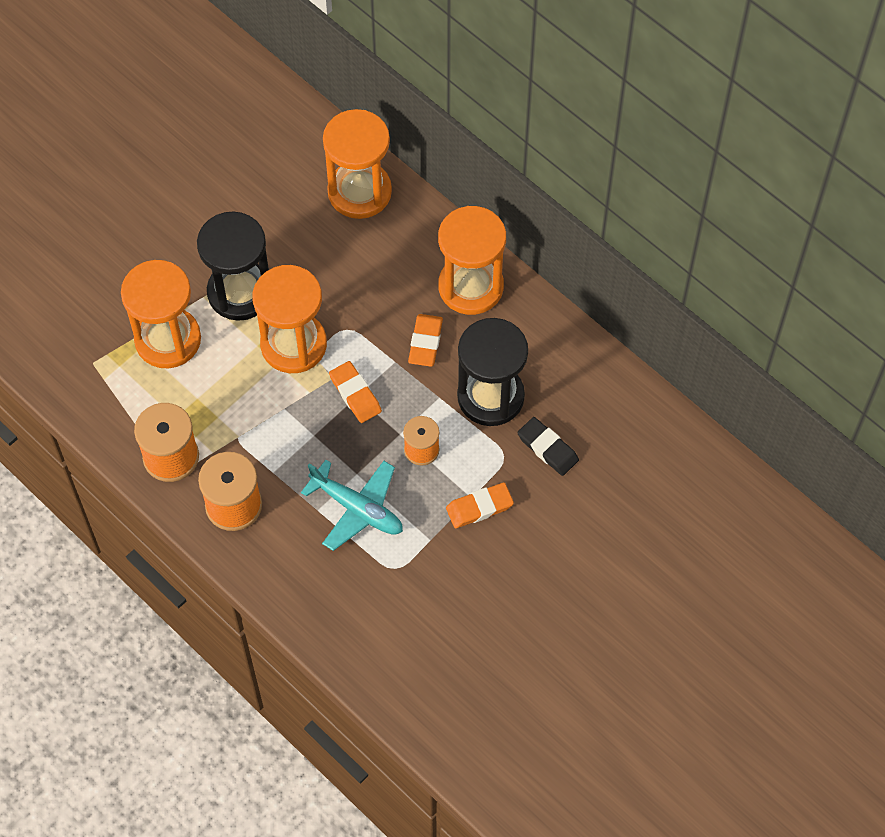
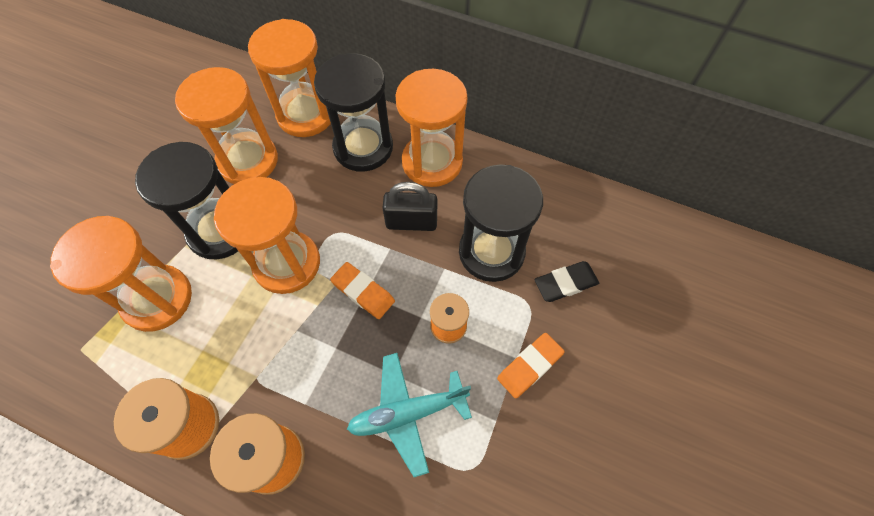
camera: 20 degrees left, 0 degrees up
turquoise plane [301,460,403,551] -> turquoise plane turned 150 degrees clockwise [347,353,472,477]
orange eraser [408,314,443,367] -> black padlock [382,182,437,231]
black eraser [517,417,579,476] -> black eraser turned 45 degrees counterclockwise [534,261,599,302]
none -> orange hourglass [175,67,278,184]
none -> black hourglass [314,53,393,172]

